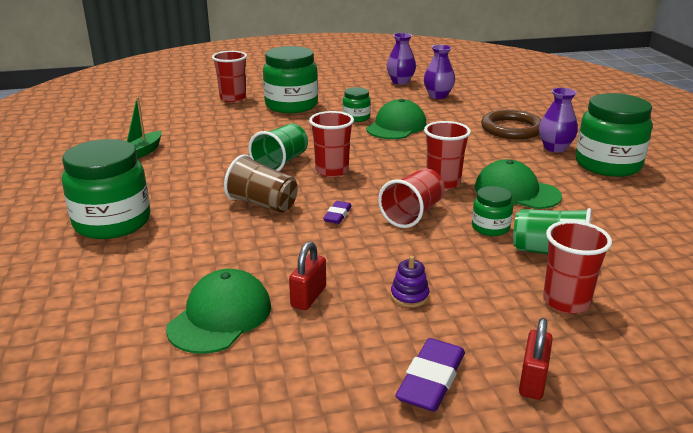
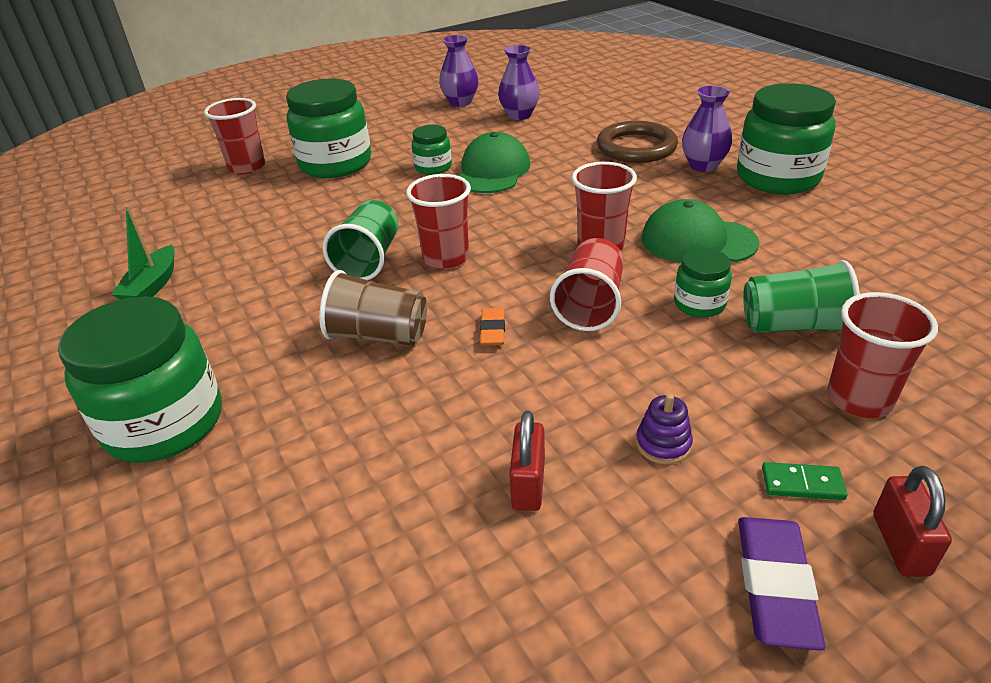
camera: 15 degrees left, 10 degrees up
green cap [166,269,271,354] -> none
purple eraser [323,201,352,224] -> orange eraser [480,308,505,346]
none -> green domino [762,462,847,500]

